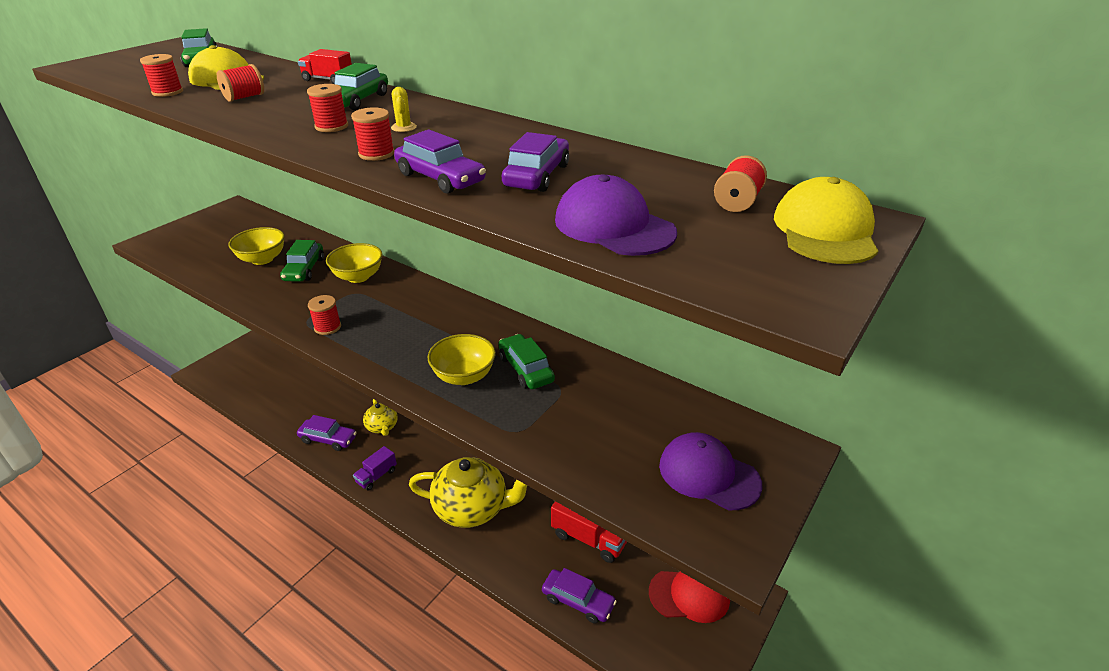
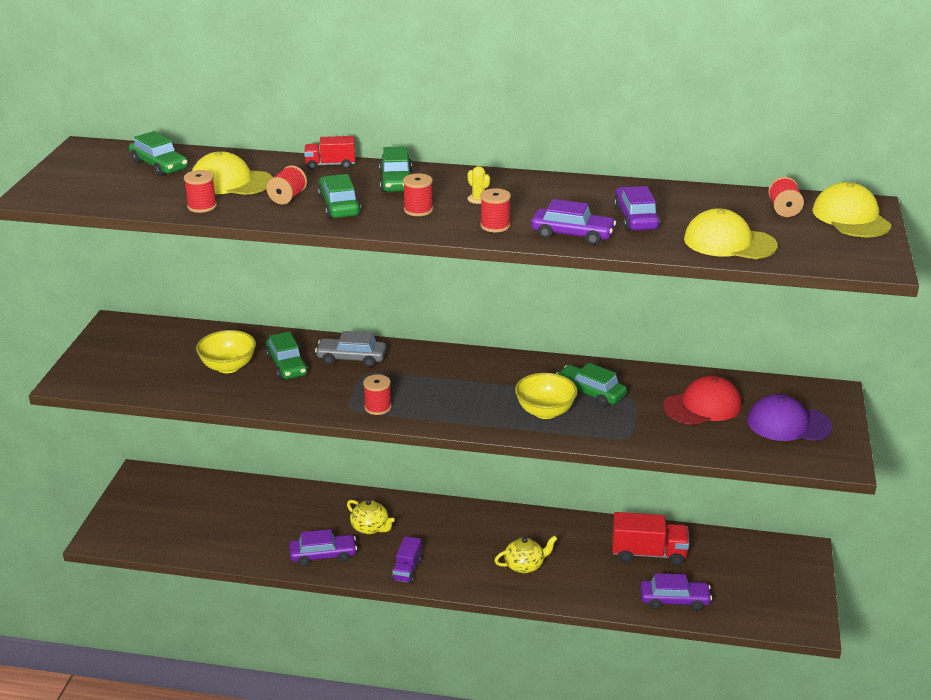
camera: 25 degrees left, 5 degrees down
yellow bowl [326,243,382,283] -> grey car [315,331,386,367]
yellow teapot [409,457,527,528] -> yellow teapot [494,536,557,573], size x0.51
purple cap [555,175,677,256] -> yellow cap [684,208,778,259]
red cap [649,571,730,623] -> red cap moved to [663,375,742,425]
none -> green car [318,174,361,219]

